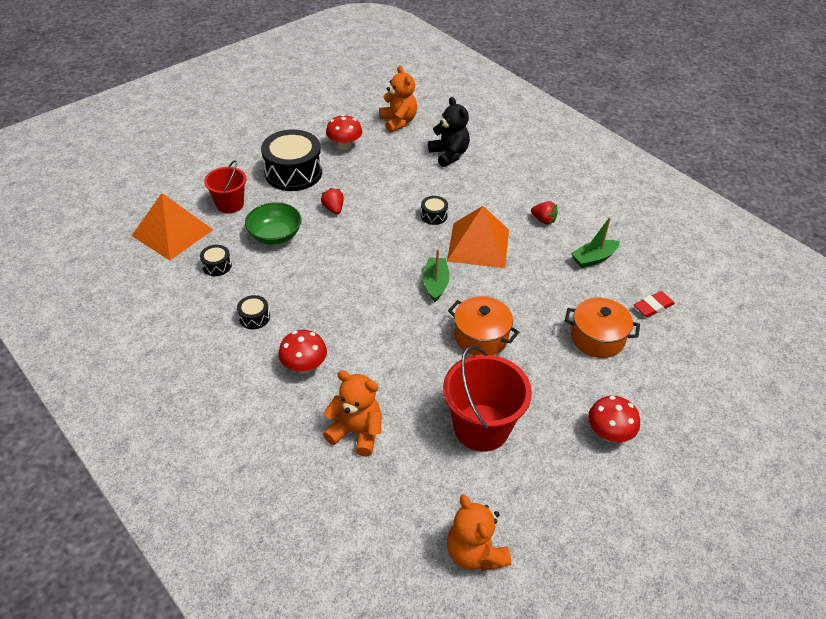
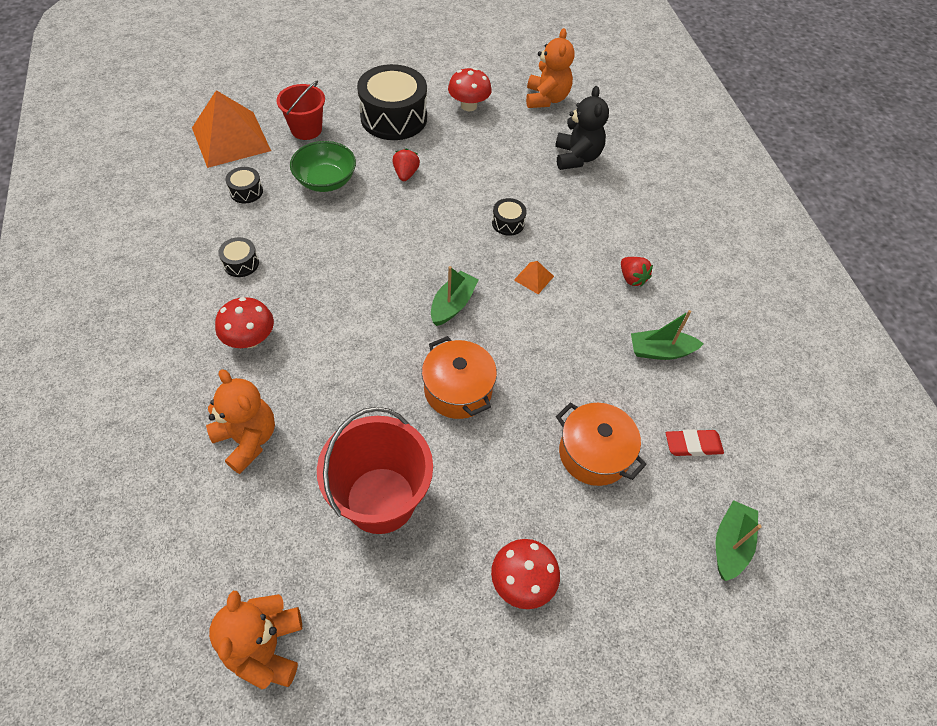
camera: 25 degrees right, 10 degrees up
orange pyramid [447,206,509,268] -> orange pyramid [514,261,554,294], size x0.41
none -> green boat [716,500,762,581]

